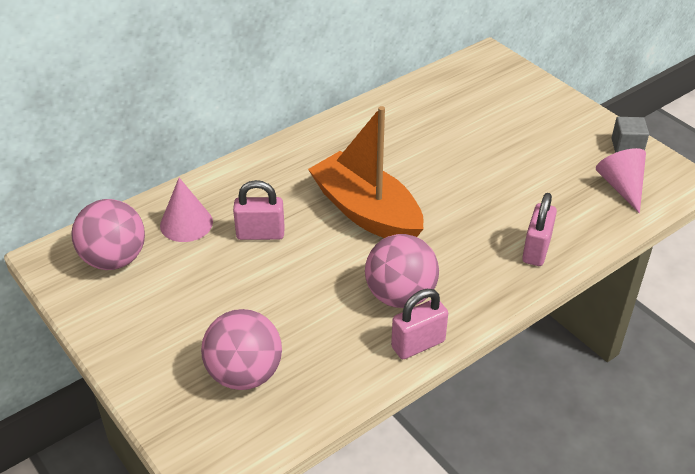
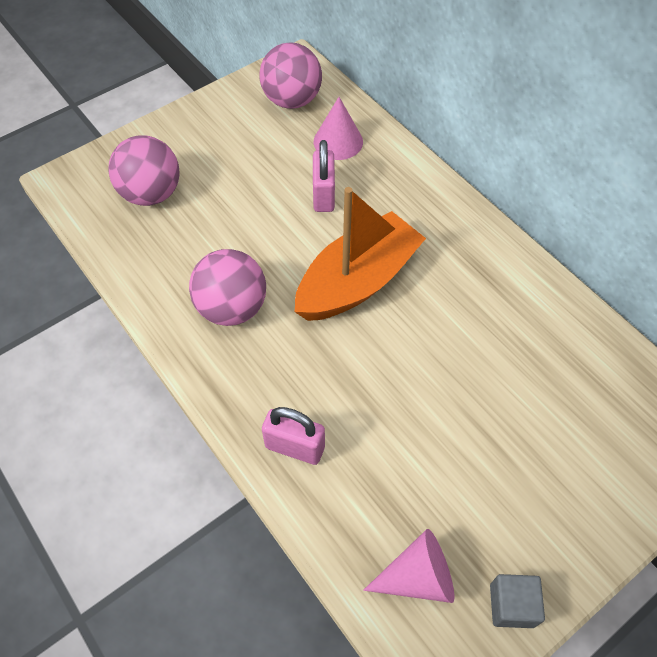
camera: 90 degrees right, 15 degrees up
pink padlock [391,289,448,359] -> none

